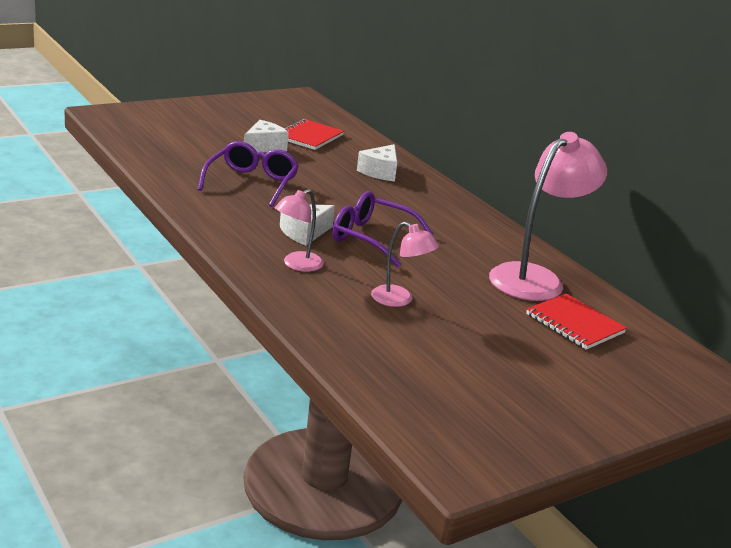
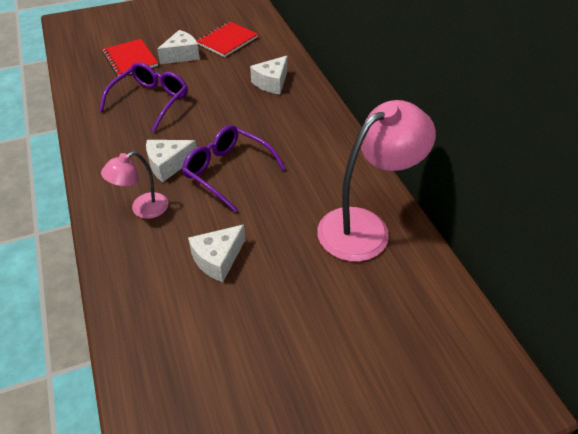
camera: 15 degrees right, 20 degrees up
pink lamp [371,222,439,307] -> white cheese [188,224,245,282]
red notebook [526,293,627,350] -> red notebook moved to [102,39,158,76]

